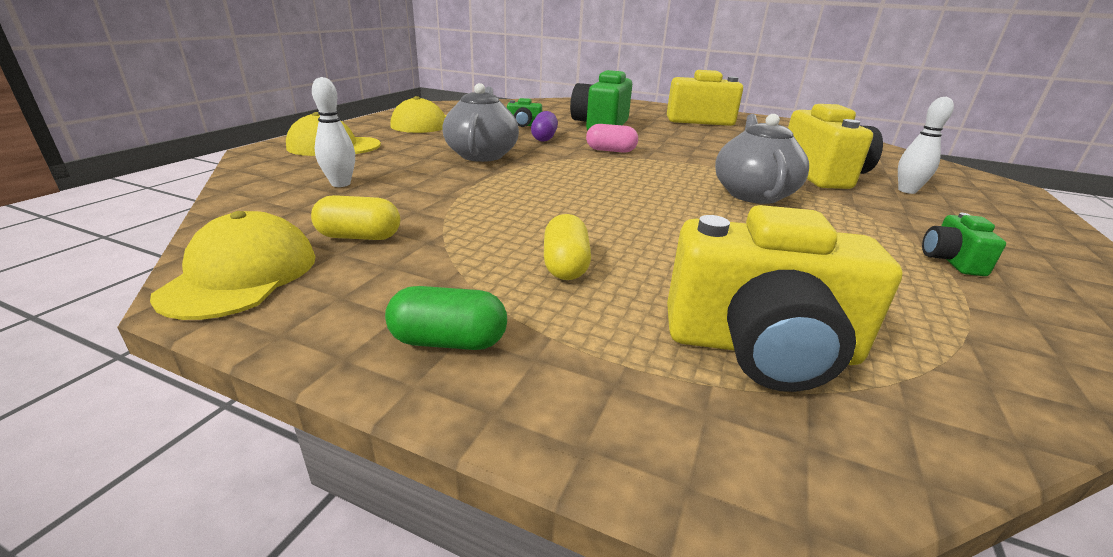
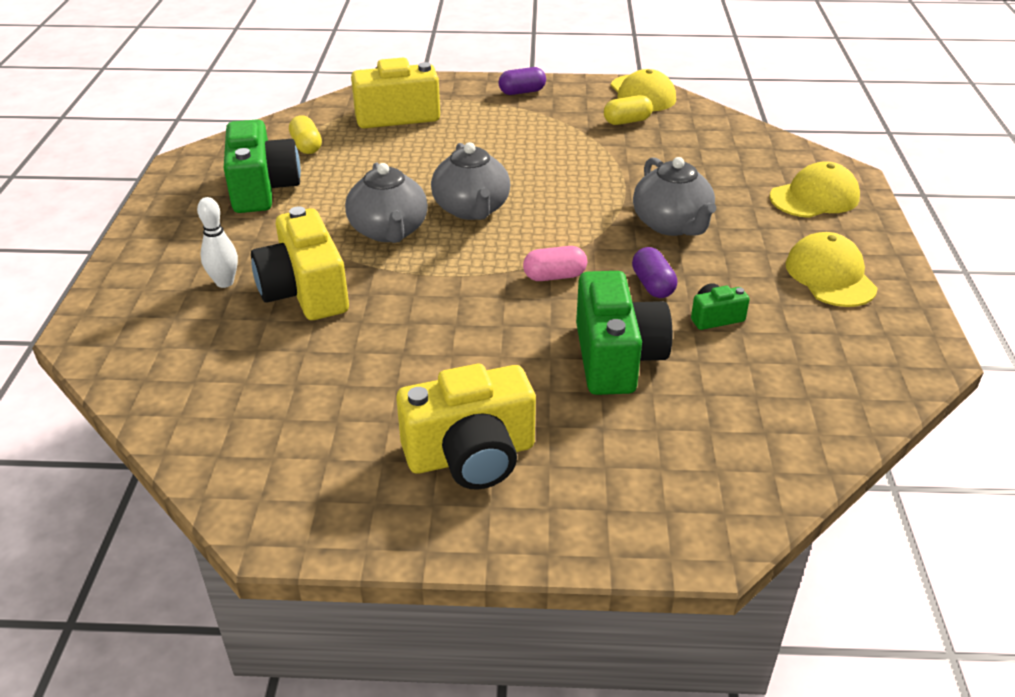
camera: 160 degrees right, 10 degrees up
white bowling pin [312,77,355,187] -> none
green capsule [385,286,507,350] -> purple capsule [498,67,546,95]
yellow capsule [544,214,591,280] -> yellow capsule moved to [289,115,322,154]
green camera [922,213,1006,276] -> green camera [224,119,301,213], size x2.11
none -> grey teapot [431,142,510,220]

